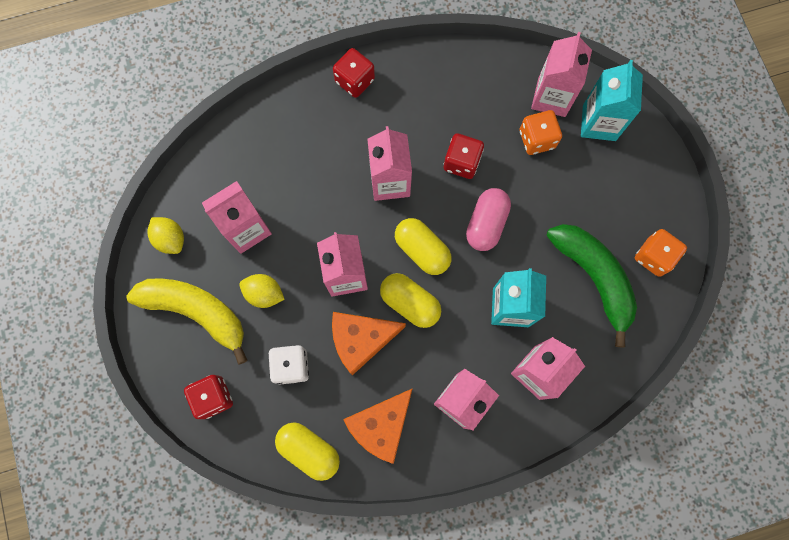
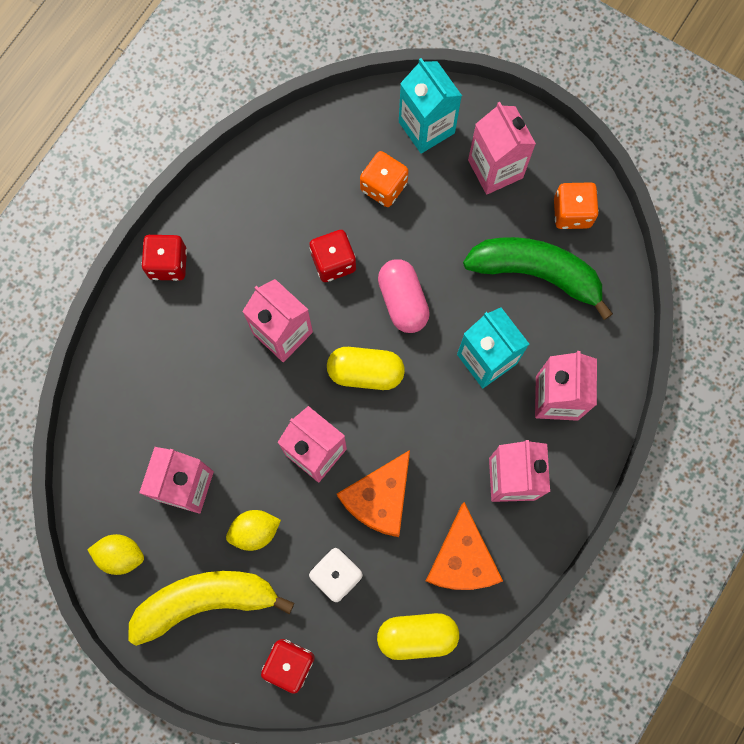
camera: 40 degrees left, 0 degrees up
yellow capsule [380,273,441,328] -> none
pink carton [531,32,592,117] -> pink carton moved to [468,102,536,195]

